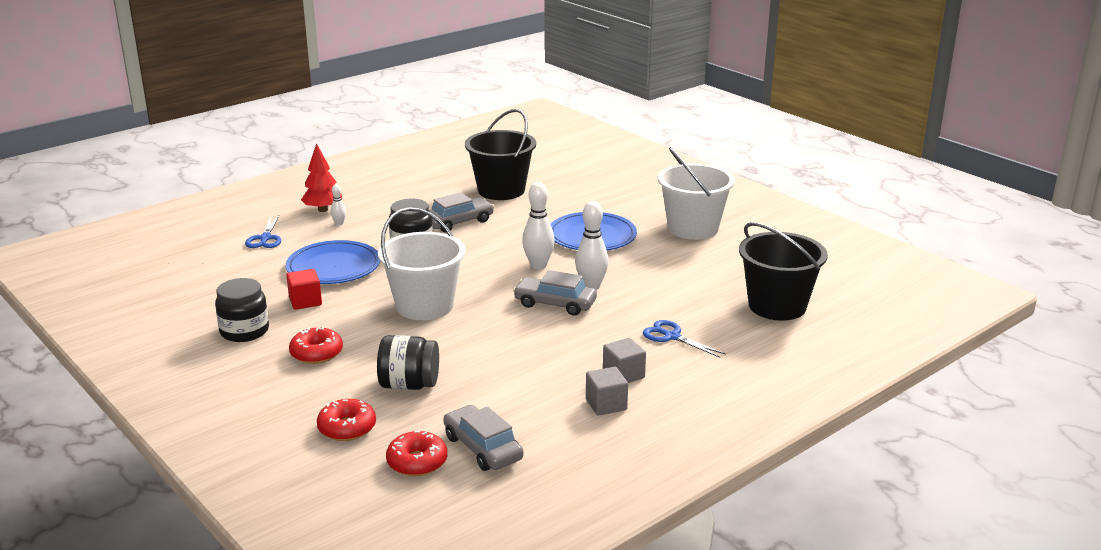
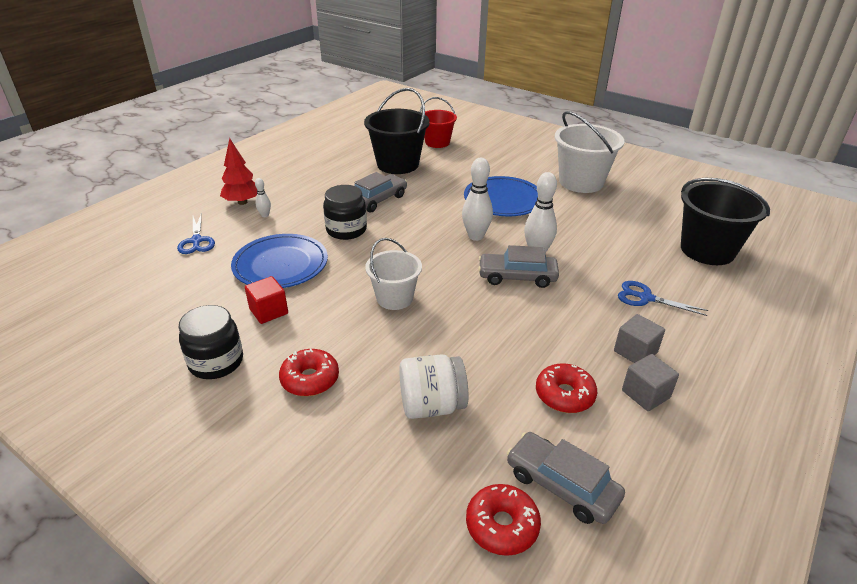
camera: 15 degrees left, 10 degrees up
red donut [317,399,376,441] -> red donut moved to [536,364,597,413]
black jar [377,335,439,390] -> white jar [399,354,468,419]
white bucket [378,207,466,320] -> white bucket [365,238,422,310], size x0.63
none -> red bucket [420,97,457,148]

